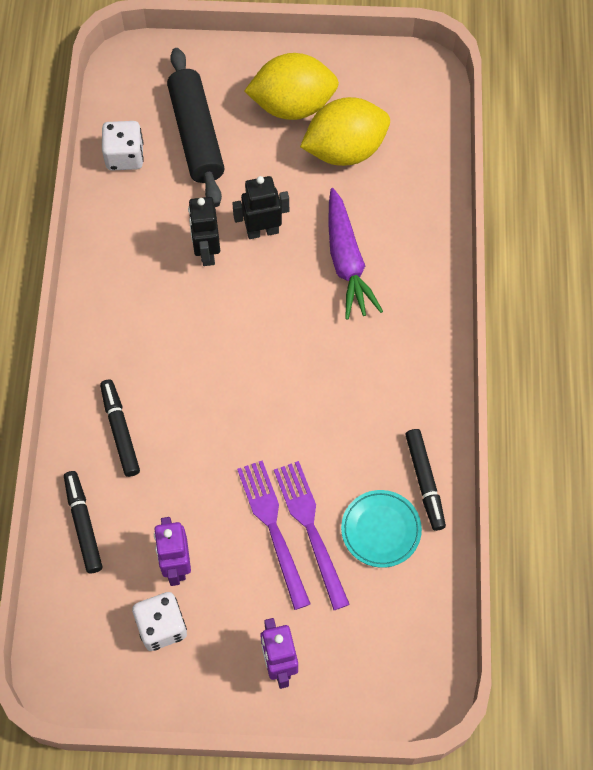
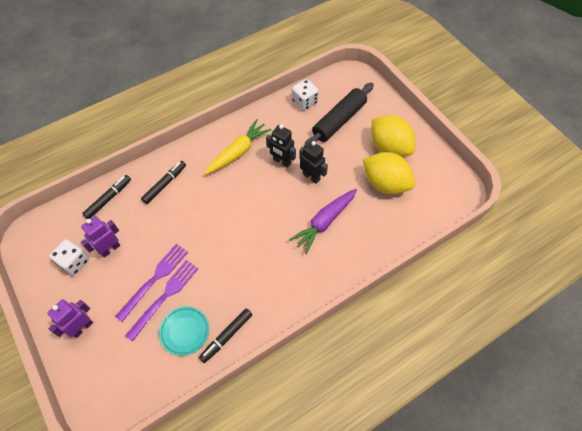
camera: 55 degrees right, 5 degrees down
black robot [188,197,220,266] -> black robot turned 105 degrees counterclockwise [266,125,296,168]
none -> yellow carrot [204,119,271,175]

